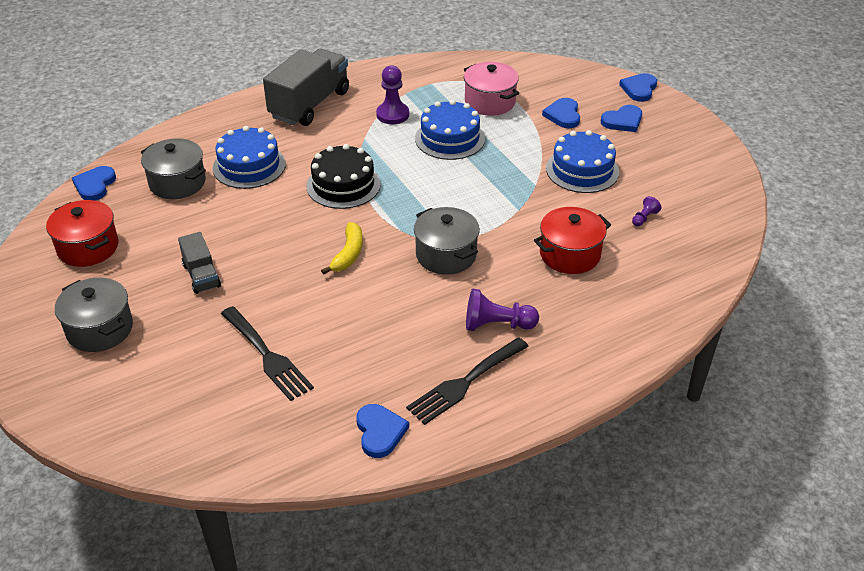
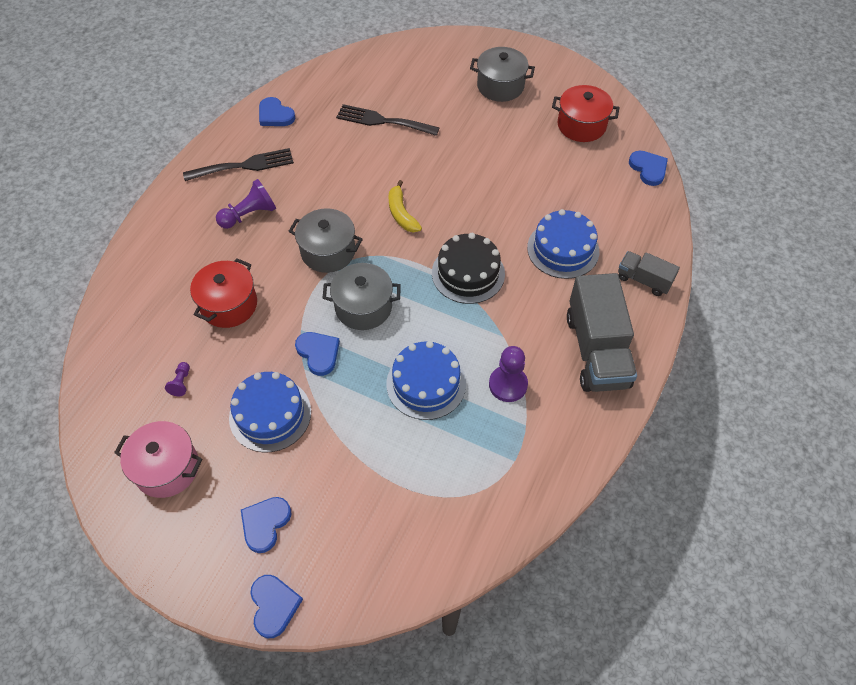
camera: 145 degrees right, 15 degrees up
grey pot [141,138,206,199] -> grey pot moved to [322,263,401,330]
grey truck [178,232,221,294] -> grey truck moved to [618,251,680,296]
black fork [406,337,529,425] -> black fork turned 60 degrees clockwise [183,148,294,181]
pink pot [464,62,519,116] -> pink pot moved to [114,421,203,498]
blue heart [542,98,580,128] -> blue heart moved to [295,332,340,376]

